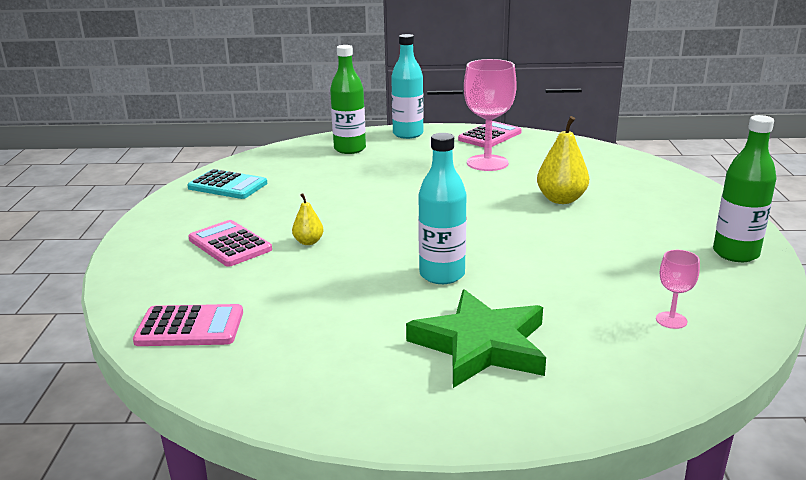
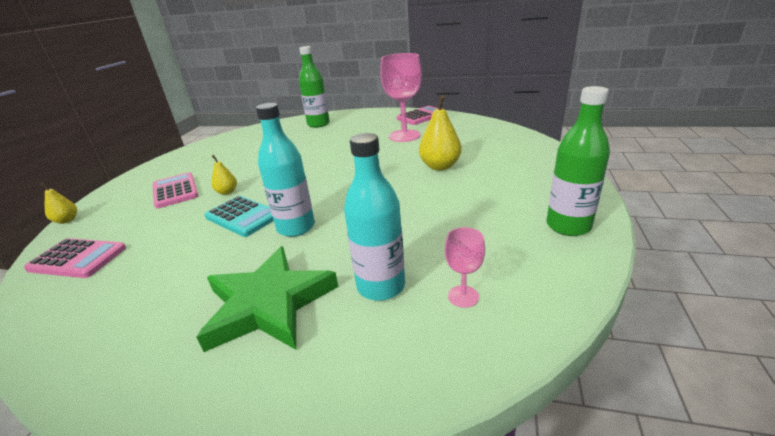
camera: 15 degrees right, 5 degrees up
turquoise calculator [187,169,267,199] -> turquoise calculator moved to [205,196,274,237]
turquoise bottle [391,34,424,139] -> turquoise bottle moved to [344,133,405,301]
none -> yellow pear [40,182,77,224]

